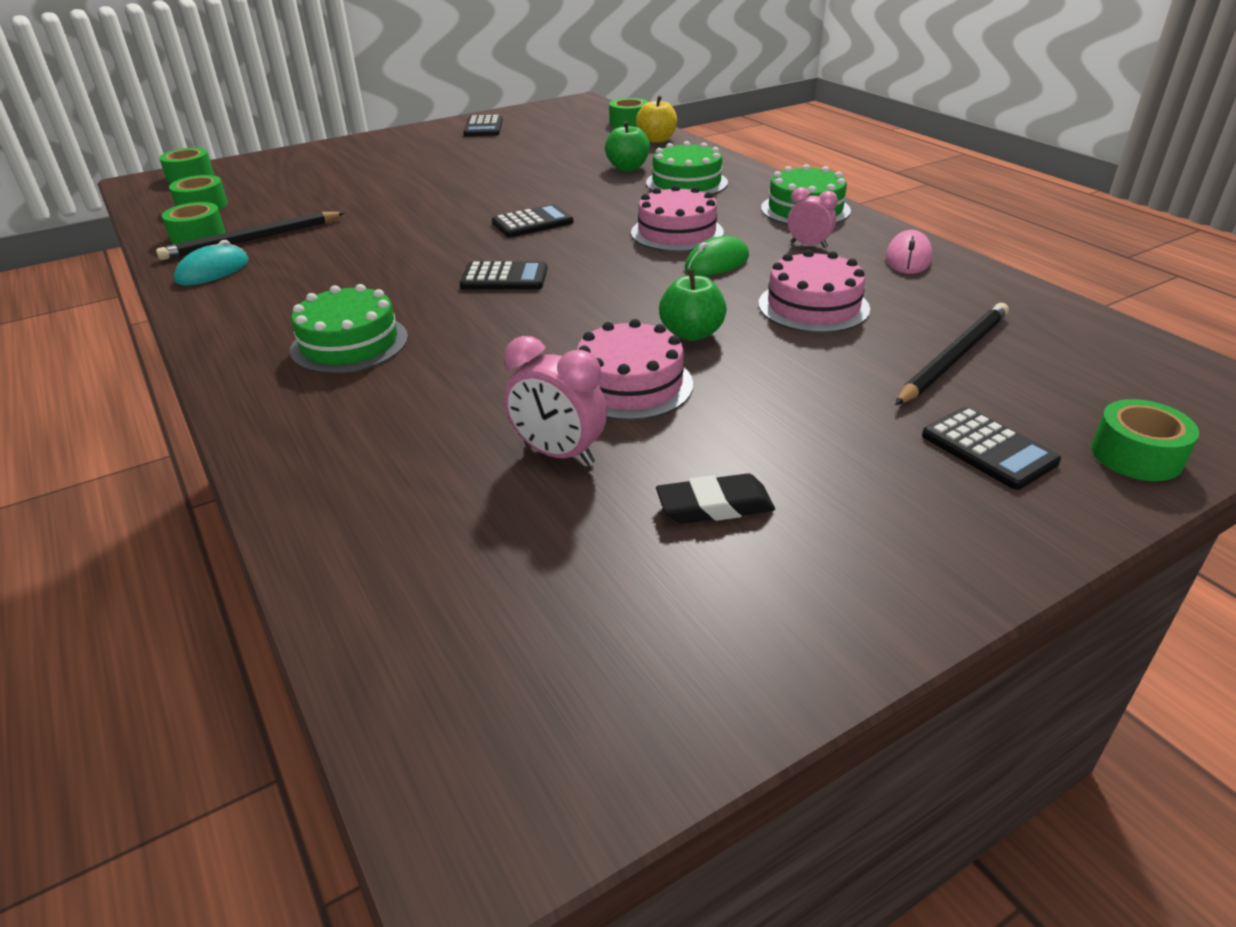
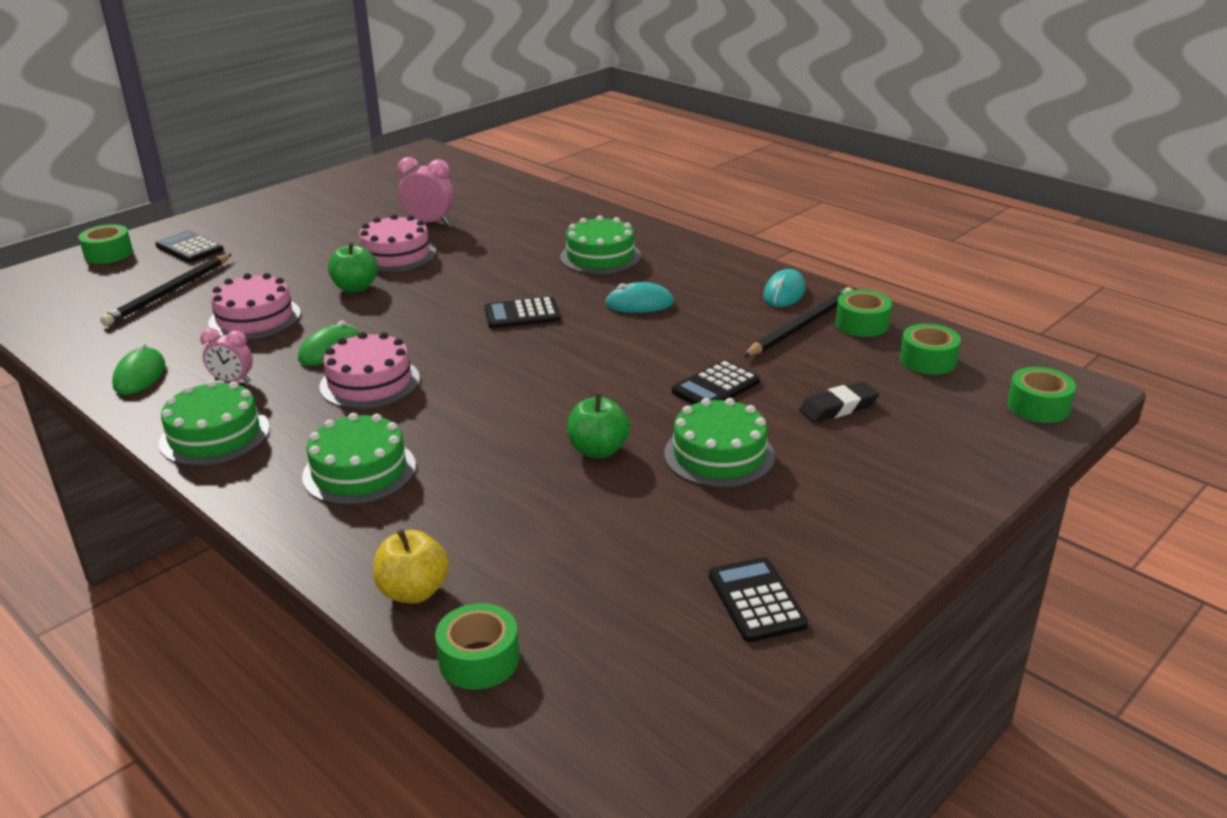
camera: 165 degrees right, 5 degrees down
black calculator [492,204,573,237] -> black calculator moved to [672,360,760,404]
green apple [605,121,650,171] -> green apple moved to [568,393,630,458]
black eraser [656,473,775,524] -> black eraser moved to [799,381,879,423]
pink mouse [886,230,933,274] -> green mouse [112,343,165,395]
none -> turquoise mouse [606,282,674,313]
none -> green cake [664,398,775,488]

